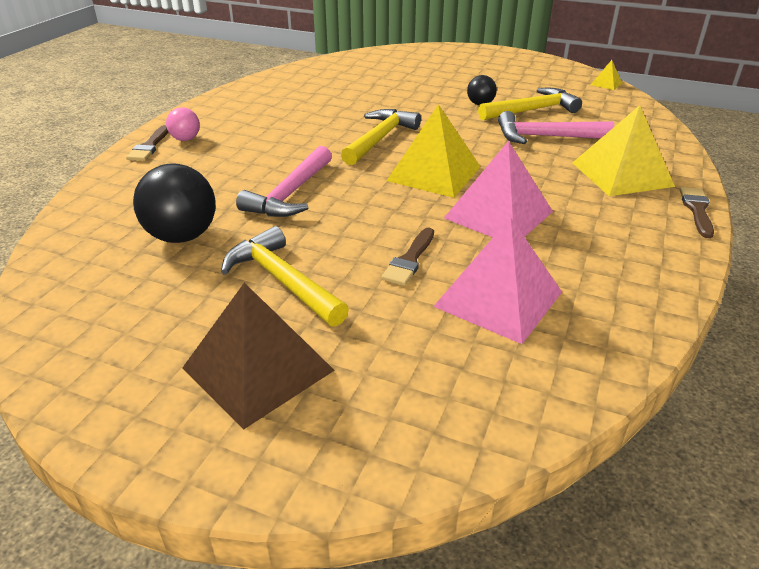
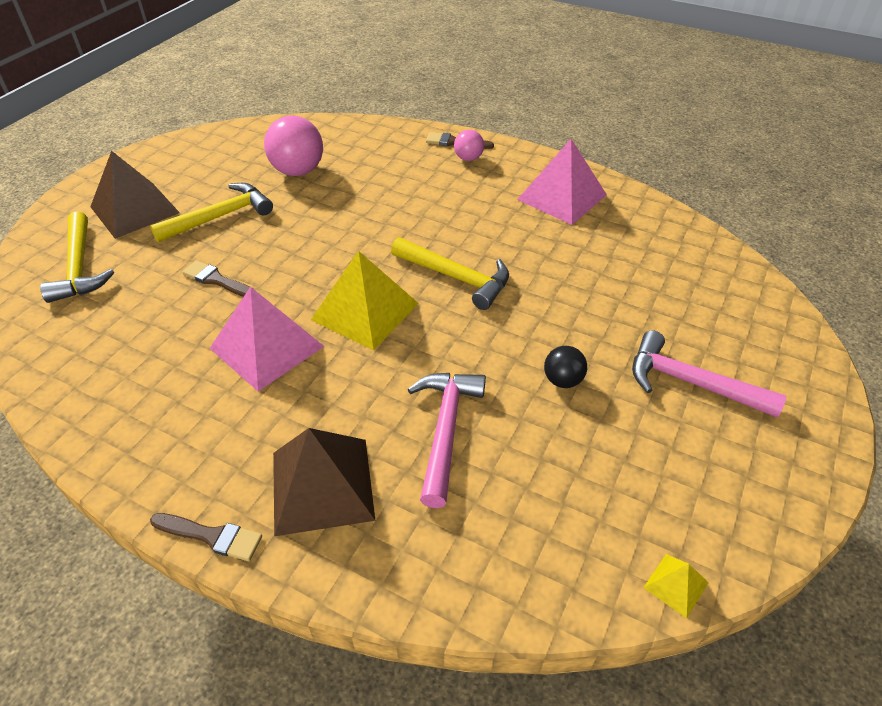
camera: 95 degrees right, 10 degrees up
black ball [133,163,216,243] -> pink ball [264,116,323,176]
pink hammer [236,146,332,217] -> pink hammer moved to [632,330,786,418]
pink pyramid [433,217,562,344] -> pink pyramid moved to [517,139,607,225]
yellow hammer [478,88,582,120] -> yellow hammer moved to [40,211,114,303]
yellow pyramid [573,105,675,196] -> brown pyramid [273,428,375,536]

